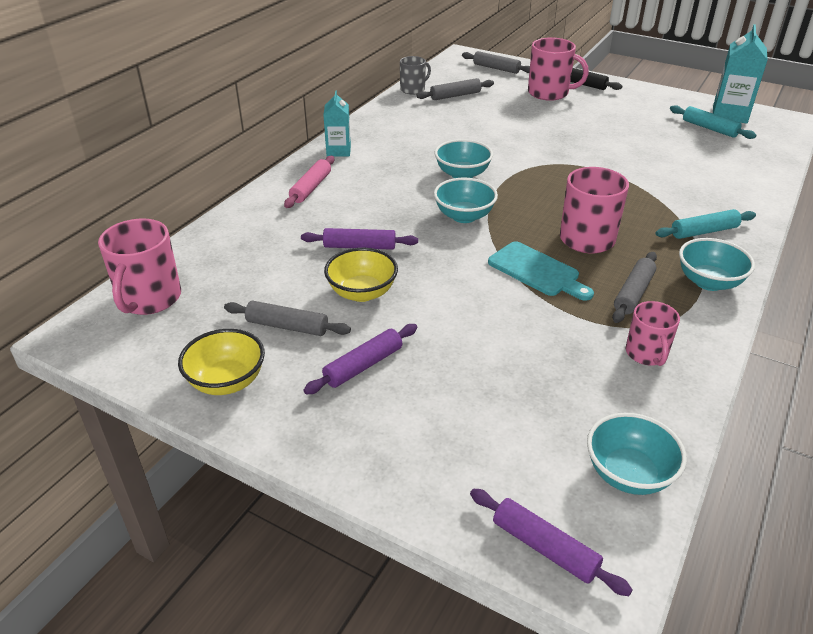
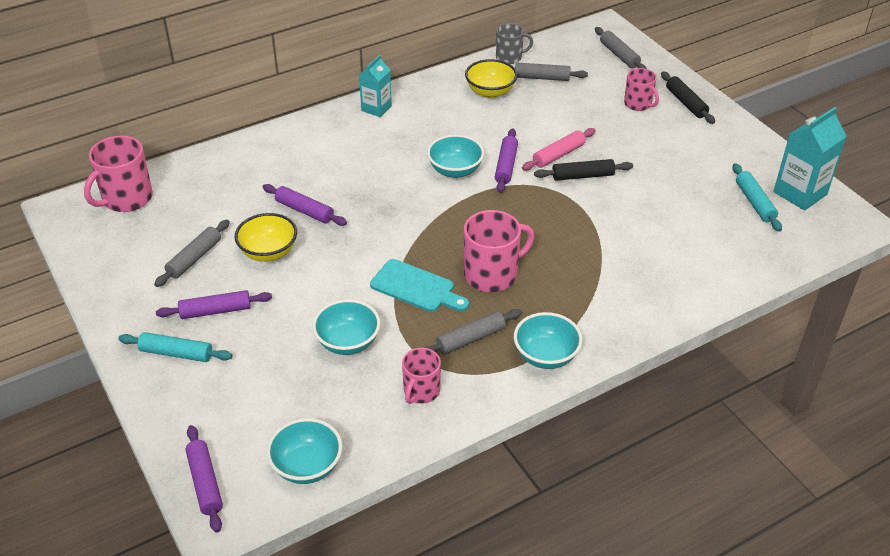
camera: 30 degrees right, 5 degrees up
yellow bowl [178,329,265,395] -> yellow bowl moved to [465,59,518,98]
grey rolling pin [224,301,351,336] -> grey rolling pin turned 75 degrees clockwise [154,220,230,287]
pink rolling pin [284,156,334,208] -> pink rolling pin moved to [522,128,596,171]
turquoise bowl [434,178,498,223] -> turquoise bowl moved to [312,299,380,355]
turquoise cutting board [488,241,594,301] -> turquoise cutting board turned 45 degrees counterclockwise [370,259,469,312]
pink mug [528,38,589,101] -> pink mug [624,68,659,111], size x0.62
turquoise rolling pin [656,209,756,239] -> turquoise rolling pin moved to [118,332,232,362]
none -> purple rolling pin [495,129,518,193]
none -> black rolling pin [534,159,633,181]

